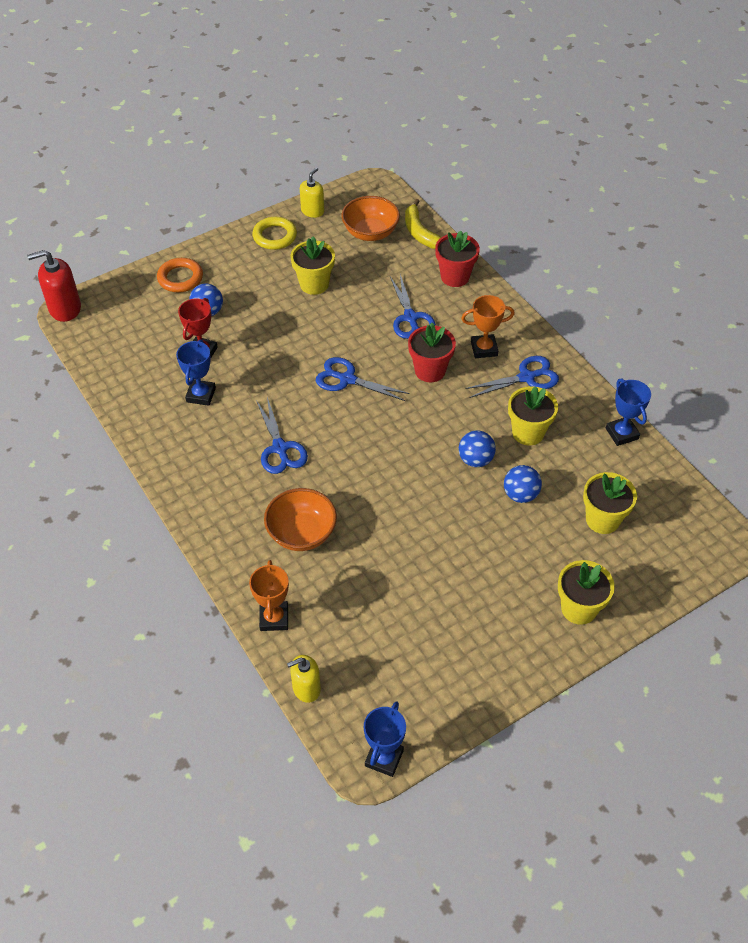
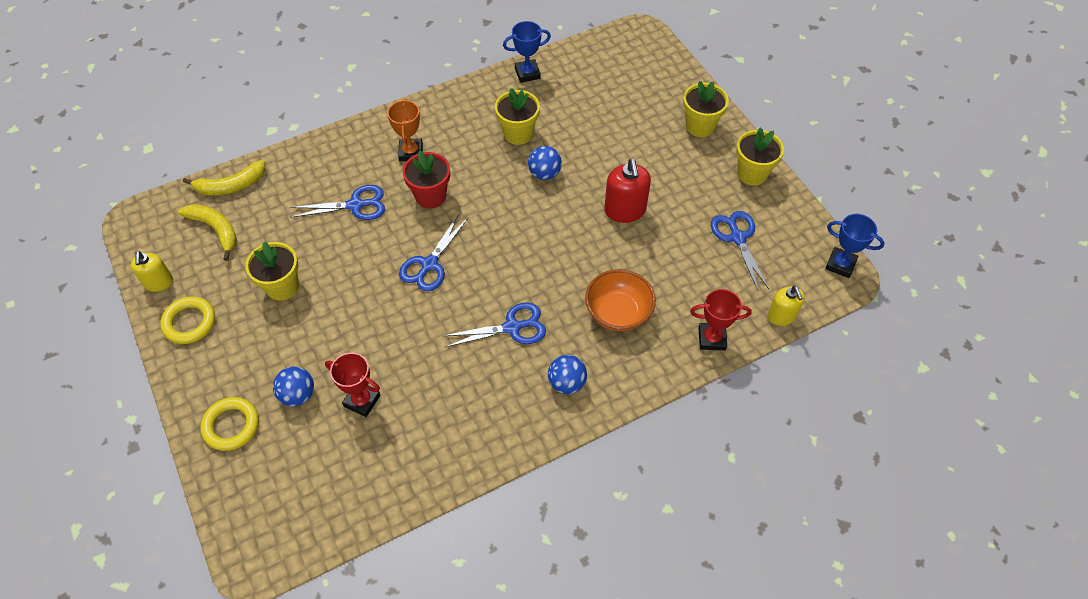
camera: 85 degrees left, 5 degrees up
red soap dispenser [27,250,81,322] -> red soap dispenser moved to [604,159,651,223]
orange ring [157,258,203,292] -> yellow ring [201,397,259,451]
blue trophy [176,339,216,406] -> none
orange trophy [249,560,289,631] -> red trophy [690,289,752,350]
yellow soap dispenser [300,168,324,218] -> yellow soap dispenser turned 135 degrees counterclockwise [131,251,173,292]
orange bowl [341,196,400,241] -> yellow banana [178,204,237,261]
red flower pot [435,231,480,287] -> none
blue scissors [465,356,559,398] -> blue scissors moved to [711,211,769,290]
blue ball [504,465,542,503] -> blue ball moved to [548,355,587,394]
yellow flower pot [583,472,637,534] -> yellow flower pot moved to [736,127,784,186]

